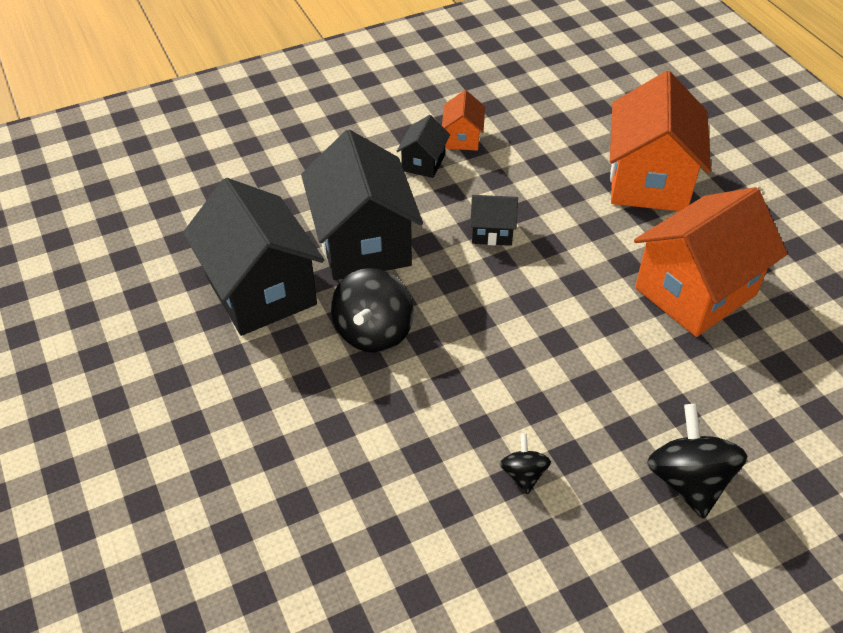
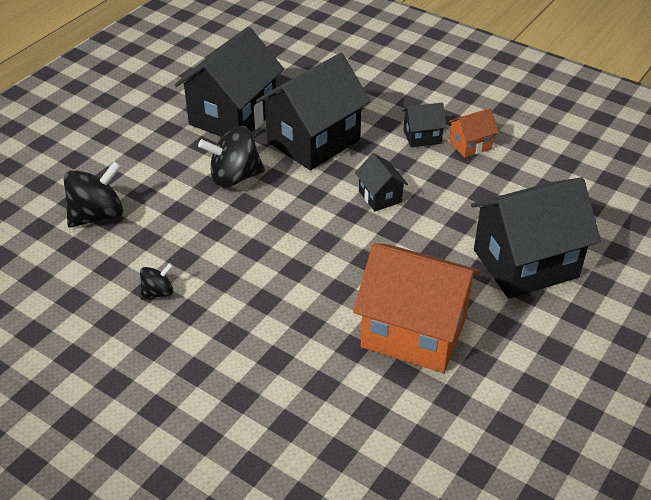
camera: 60 degrees right, 5 degrees down
orange house [610,71,711,211] -> black house [471,177,601,299]
black spinning top [647,404,748,519] -> black spinning top moved to [64,161,123,227]

